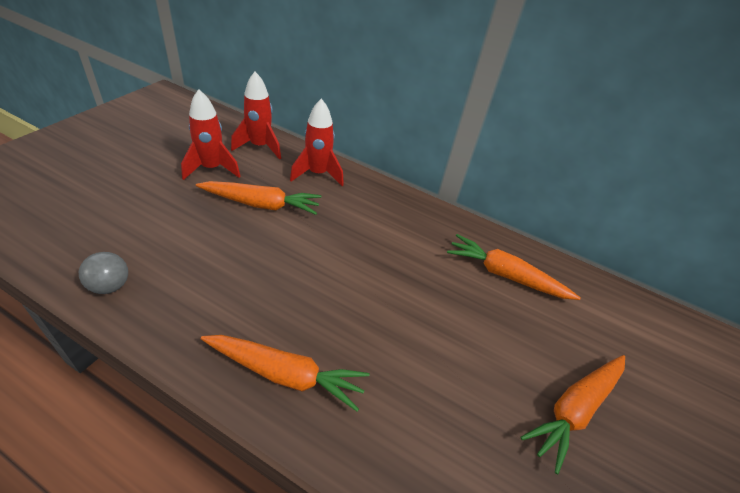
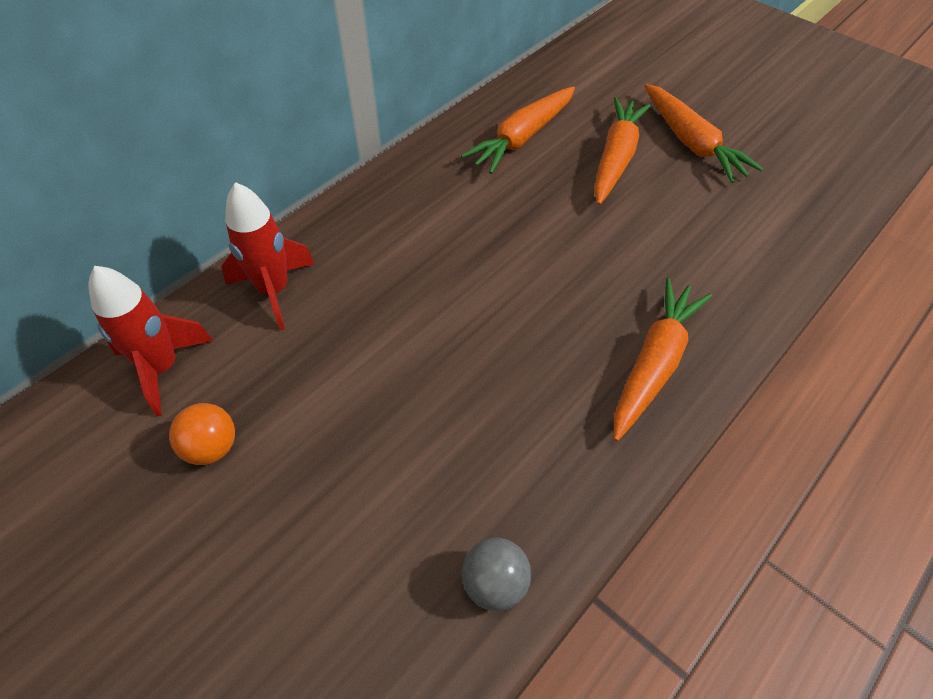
camera: 70 degrees left, 10 degrees up
red rocket [181,89,241,180] -> orange ball [169,403,235,465]
orange carrot [196,181,322,215] -> orange carrot moved to [594,97,651,205]

